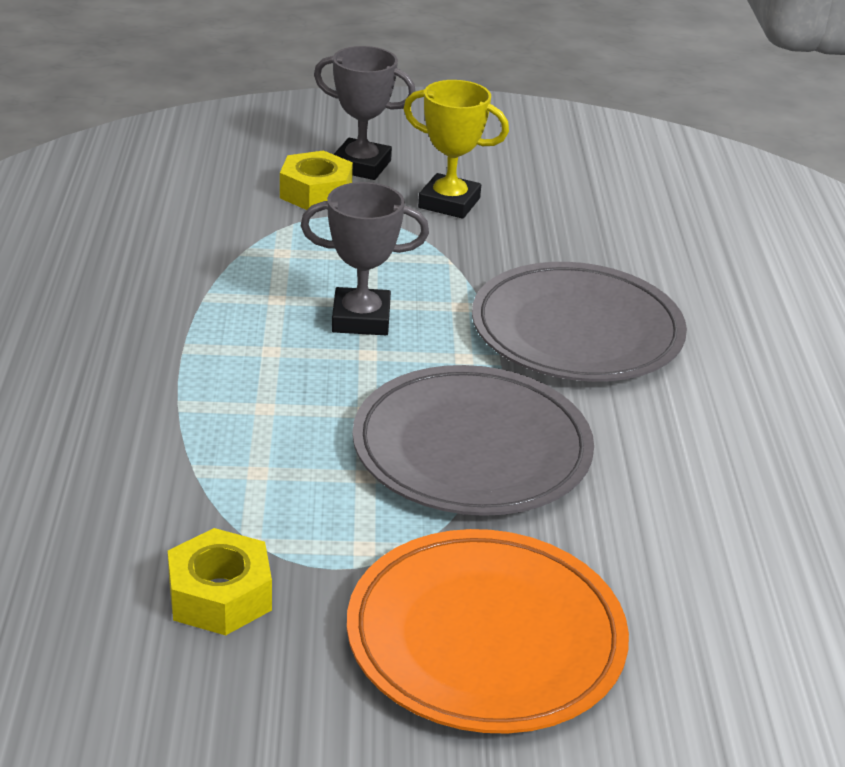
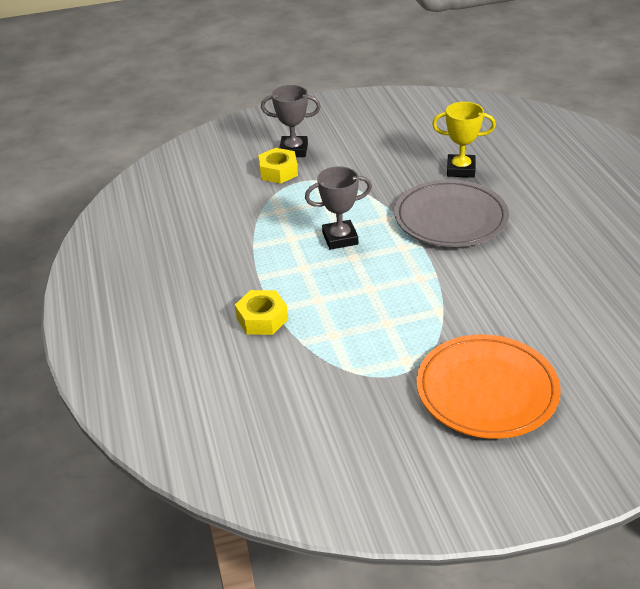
camera: 10 degrees left, 5 degrees up
yellow nut [168,528,272,635] -> yellow nut moved to [235,290,288,335]
grey plate [352,365,594,516] -> none
yellow trophy [403,80,509,219] -> yellow trophy moved to [432,102,496,177]

